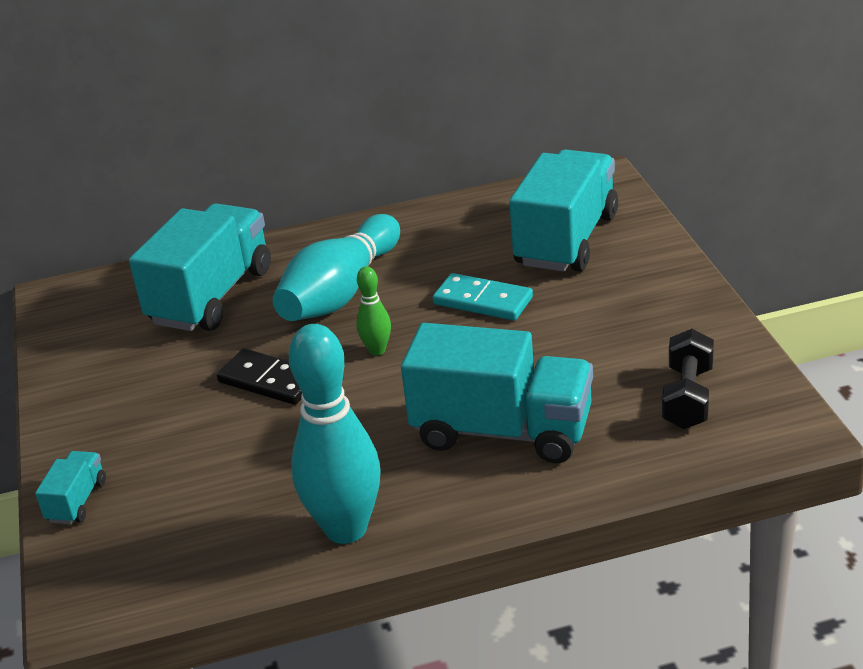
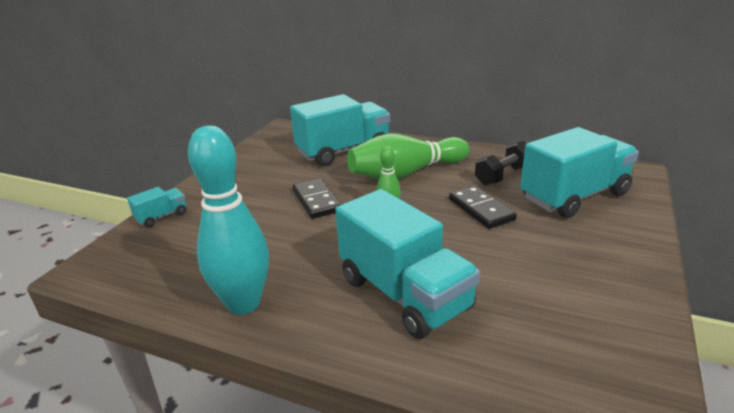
camera: 35 degrees right, 5 degrees down
turquoise bowling pin [273,214,400,321] -> green bowling pin [347,133,470,179]
turquoise domino [433,273,533,321] -> black domino [449,185,517,229]
black dumbbell [662,329,714,429] -> black dumbbell moved to [475,140,527,186]

